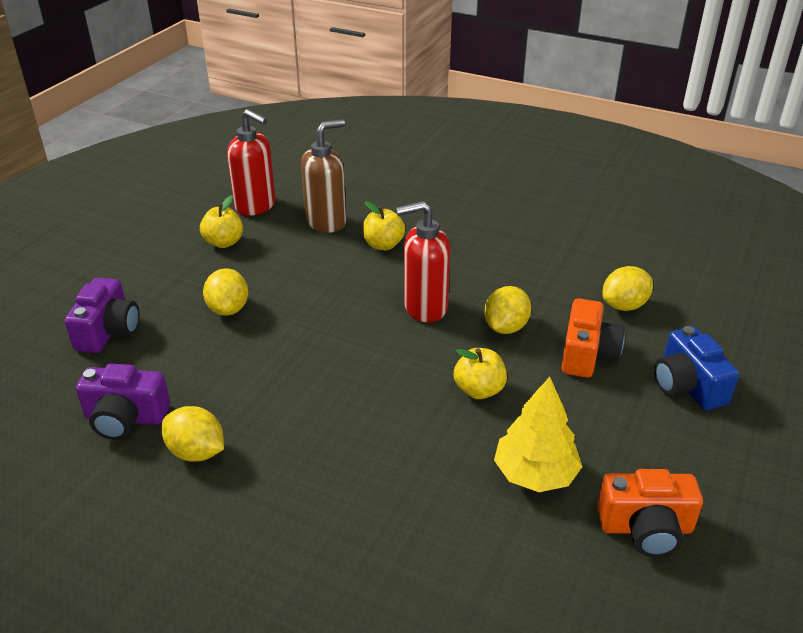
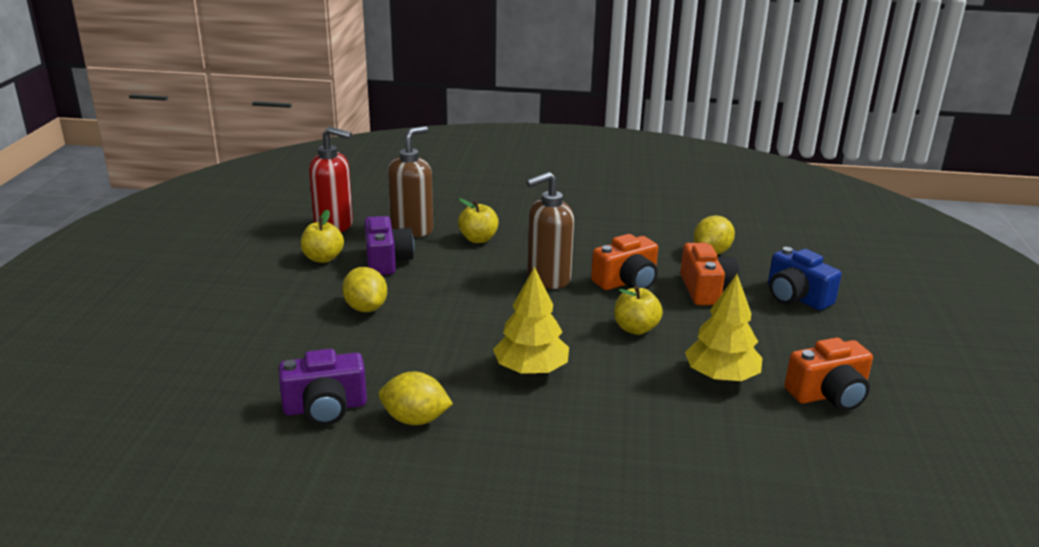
camera: 20 degrees left, 10 degrees down
purple camera [64,278,140,353] -> purple camera moved to [364,216,414,275]
red soap dispenser [396,201,450,322] -> brown soap dispenser [526,172,574,289]
yellow lemon [484,286,531,334] -> orange camera [591,234,658,290]
none -> yellow tree [493,266,569,375]

